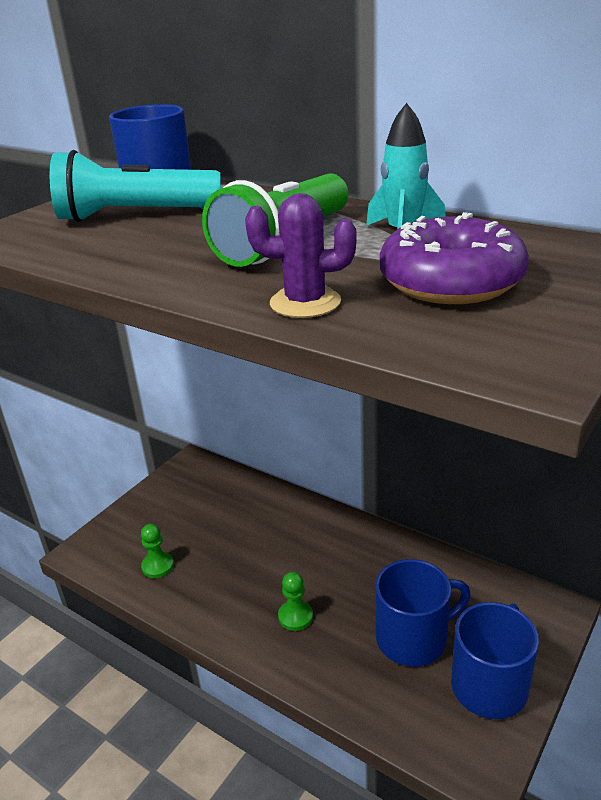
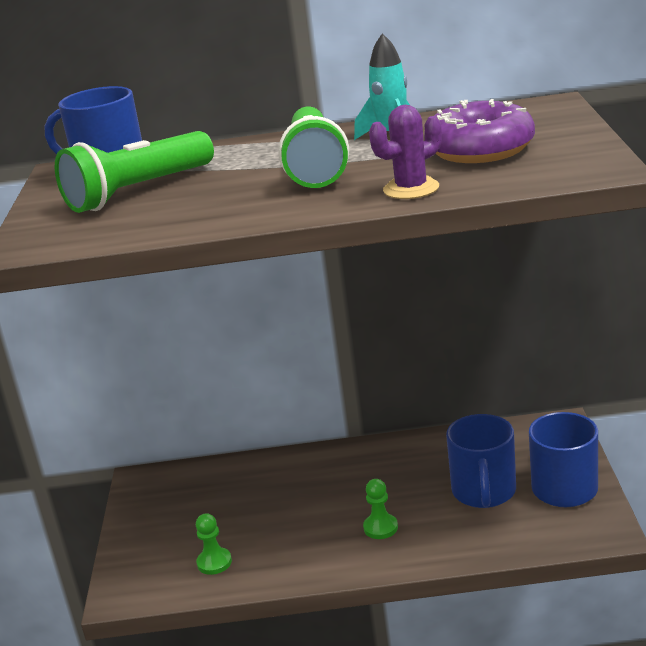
camera: 35 degrees left, 5 degrees down
turquoise flashlight [50,150,221,222] -> green flashlight [55,131,214,213]
blue mug [375,559,470,667] -> blue mug turned 150 degrees clockwise [446,414,516,508]

